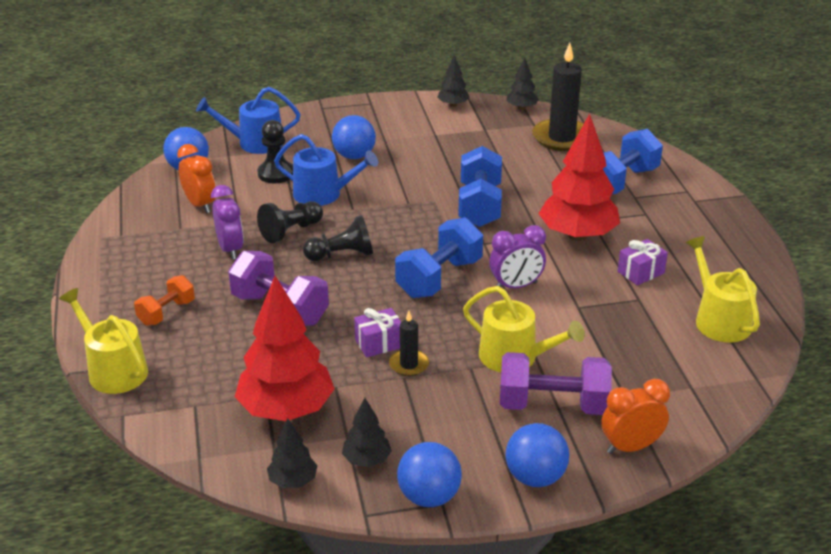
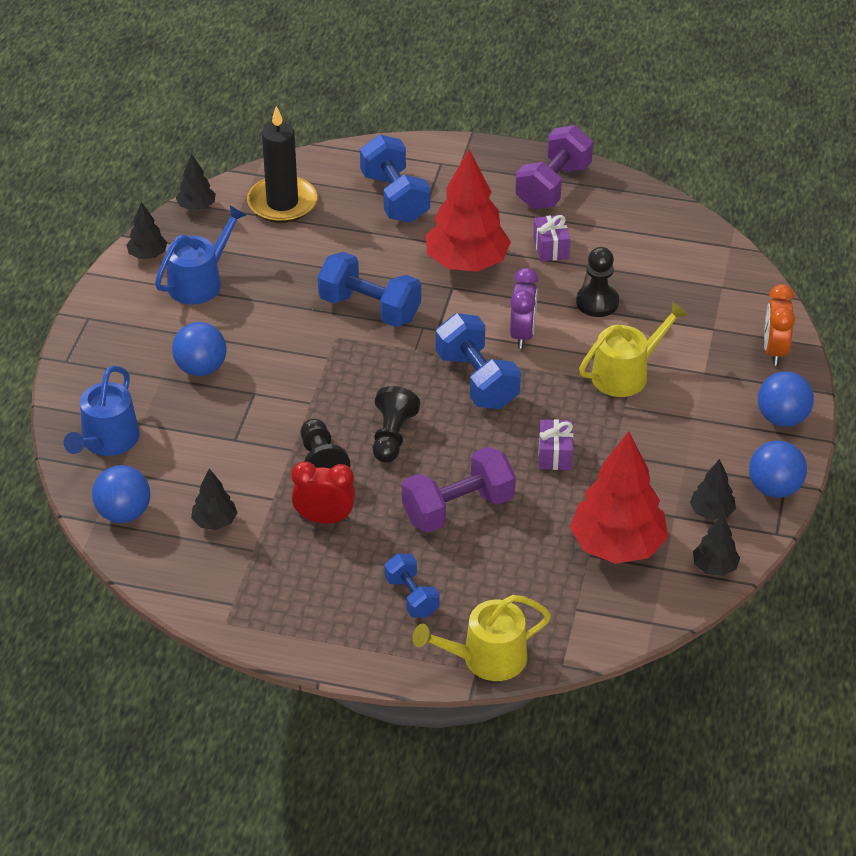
camera: 65 degrees left, 10 degrees up
orange dumbbell [134,275,195,326] -> blue dumbbell [384,554,439,618]
orange clock [177,144,216,213] -> black tree [191,469,237,530]
purple clock [211,185,244,260] -> red clock [291,461,355,524]
black pawn [257,120,293,183] -> black pawn moved to [576,247,619,317]
blue watering can [274,134,378,206] -> blue watering can moved to [155,205,246,305]
black candle [389,311,429,376] -> none
purple dumbbell [500,352,612,415] -> purple dumbbell moved to [515,125,593,209]
yellow watering can [686,236,760,342] -> none

